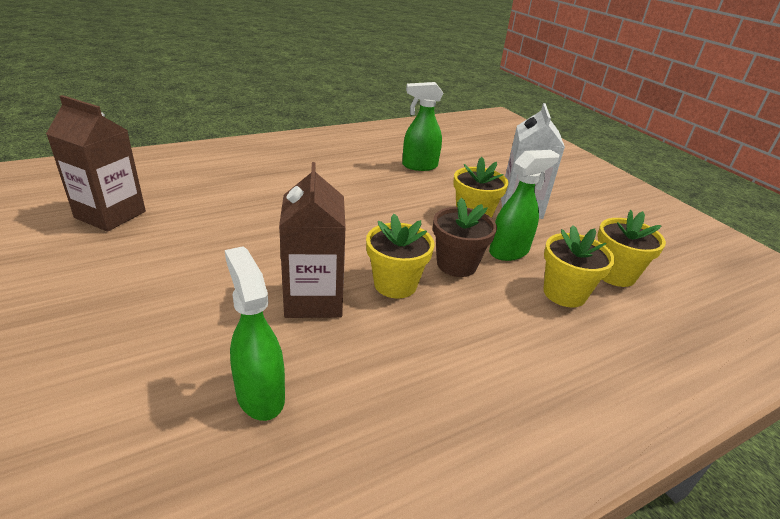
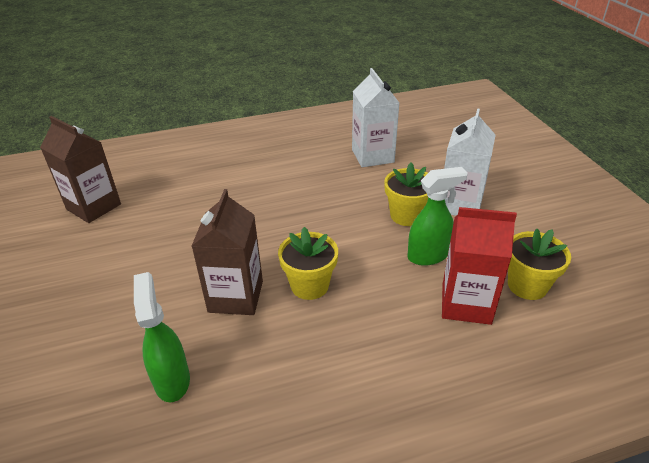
camera: 15 degrees right, 5 degrees up
green spray bottle [402,82,444,171] -> white carton [352,68,399,167]
brown flower pot [433,197,497,277] -> none
yellow flower pot [543,225,615,307] -> red carton [442,207,517,325]

